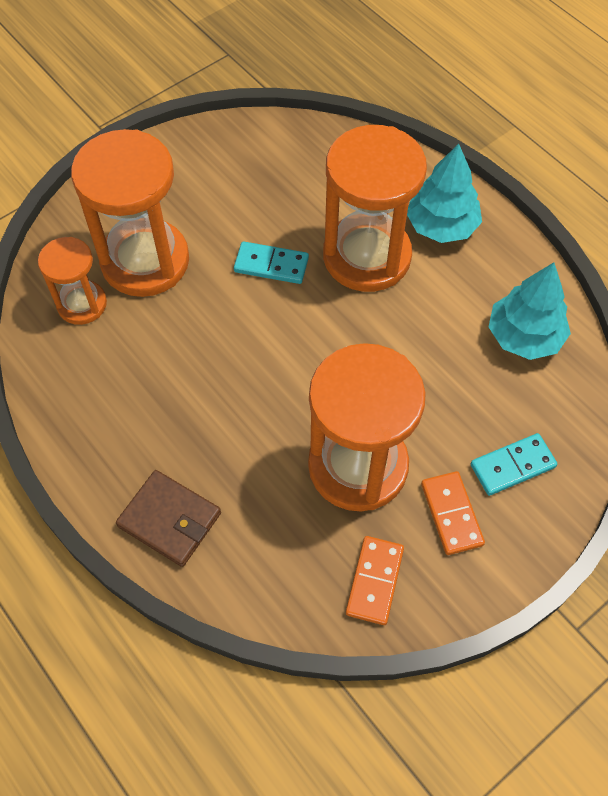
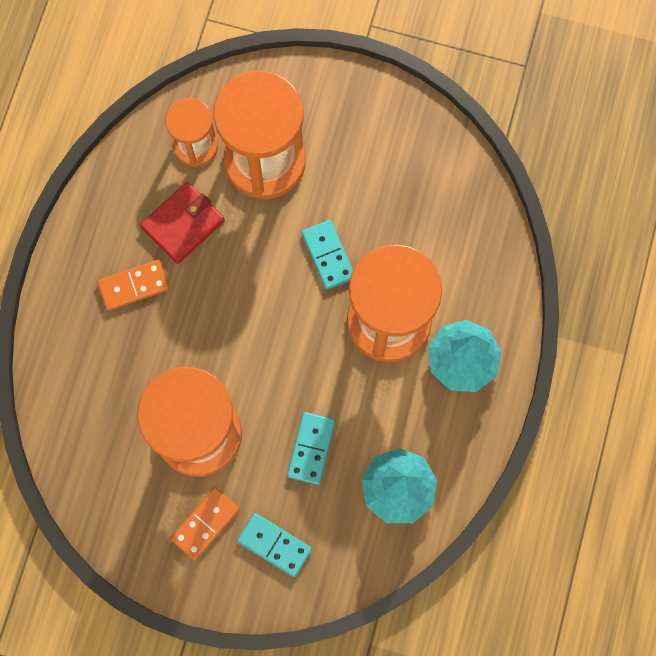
camera: 55 degrees right, 15 degrees up
brown wallet [116,470,221,567] -> none
orange domino [346,536,404,625] -> orange domino moved to [97,260,170,311]
none -> red wallet [140,182,225,264]
none -> turquoise domino [287,412,335,485]

